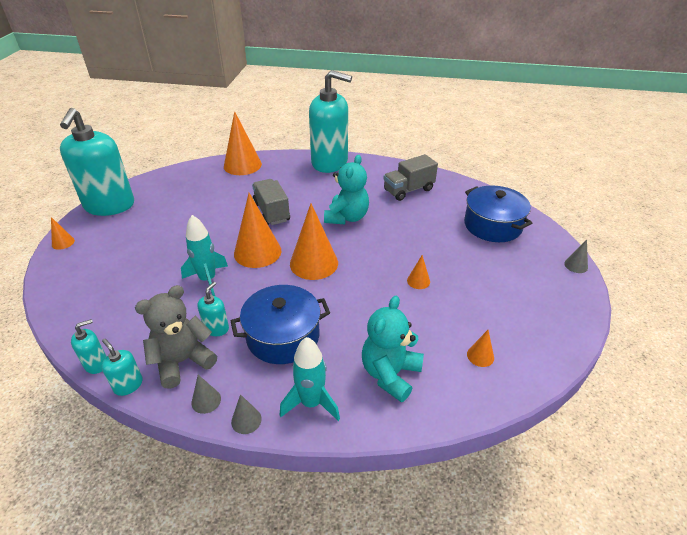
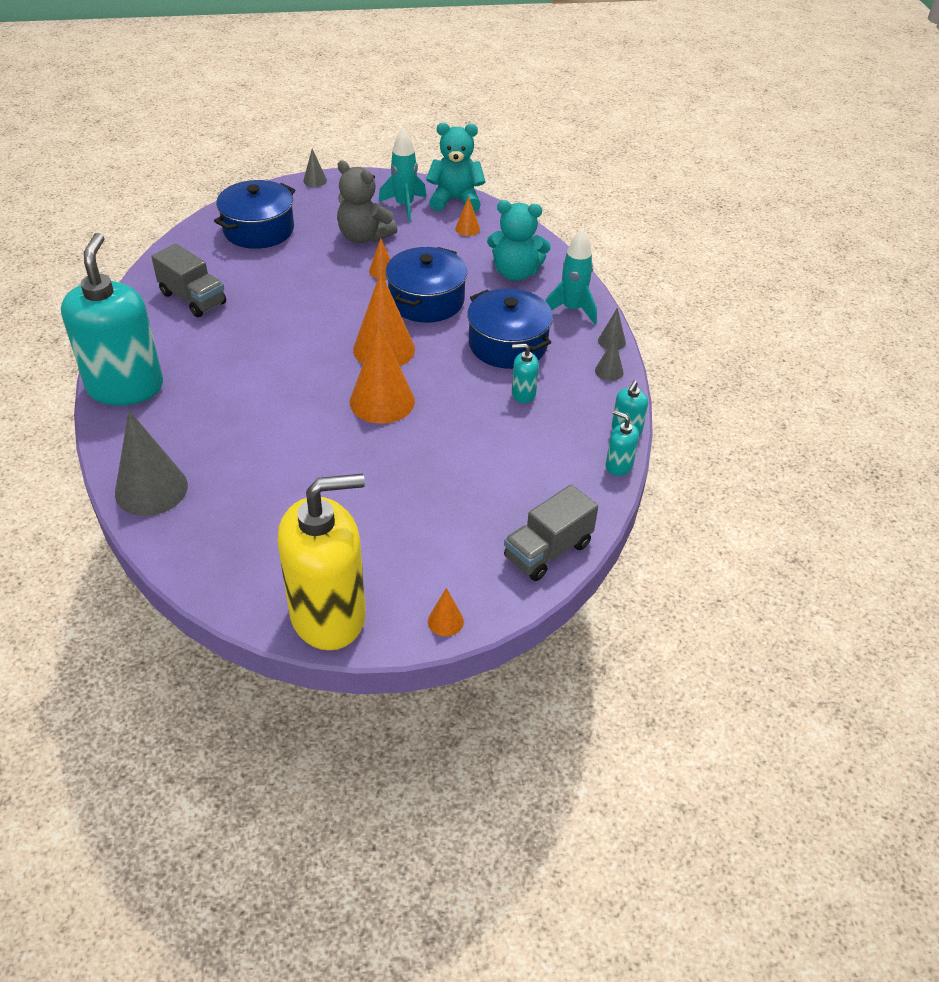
camera: 110 degrees left, 5 degrees up
turquoise soap dispenser [60,108,134,216] -> yellow soap dispenser [277,473,366,650]
grey teddy bear [135,285,217,389] -> grey teddy bear moved to [337,160,398,243]
turquoise rocket [181,215,228,296] -> turquoise rocket moved to [378,128,427,222]
orange cone [224,111,262,175] -> grey cone [115,410,188,516]
grey truck [252,179,290,225] -> grey truck moved to [504,484,598,581]
turquoise teddy bear [324,155,369,224] -> turquoise teddy bear moved to [426,123,485,212]
none -> blue pot [386,247,467,323]

